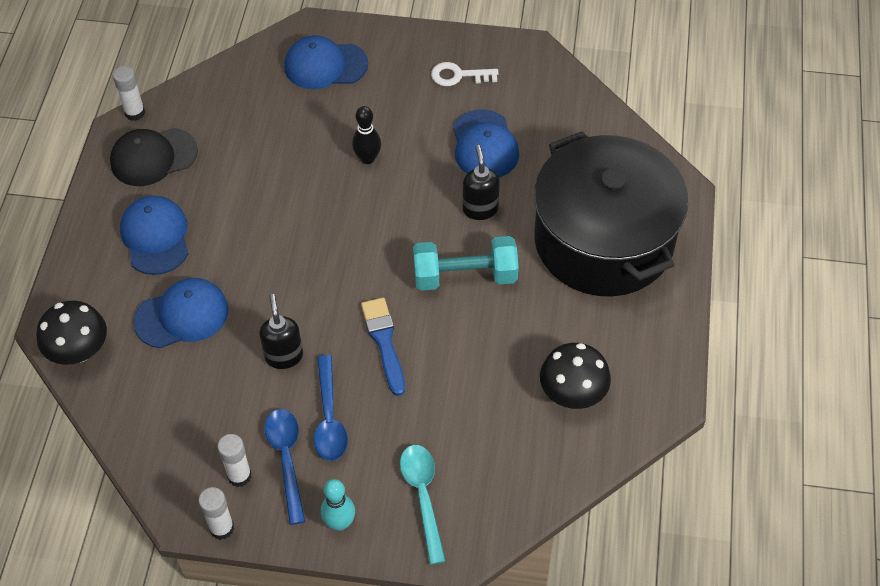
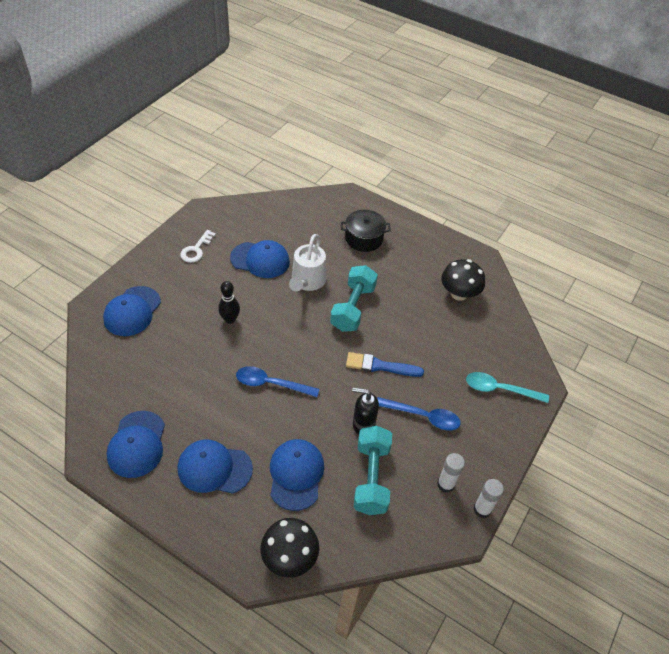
camera: 70 degrees left, 5 degrees down
black cap [110,128,198,186] -> blue cap [106,411,165,478]
white glue stick [113,66,145,121] -> none
blue spoon [265,409,305,525] -> blue spoon moved to [236,366,320,397]
turquoise bowling pin [321,479,355,531] -> none
black soap dispenser [463,145,500,220] -> white watering can [289,234,327,291]
black pot [534,131,688,297] -> black pot [341,210,391,252], size x0.43
none -> turquoise dumbbell [354,426,392,515]

